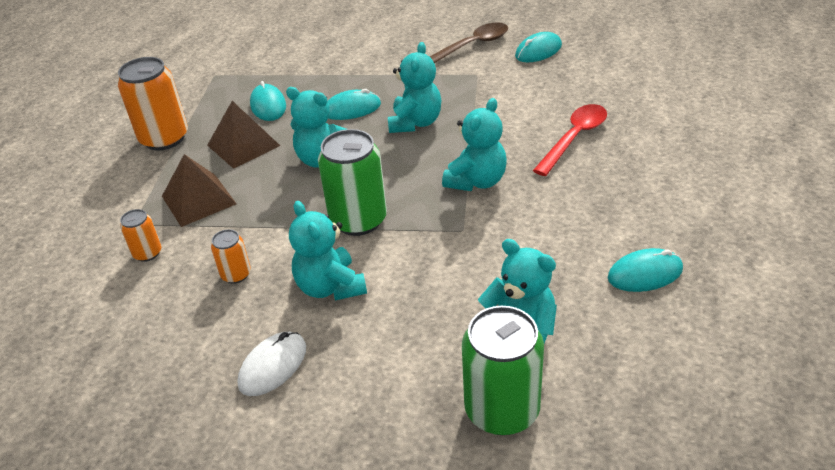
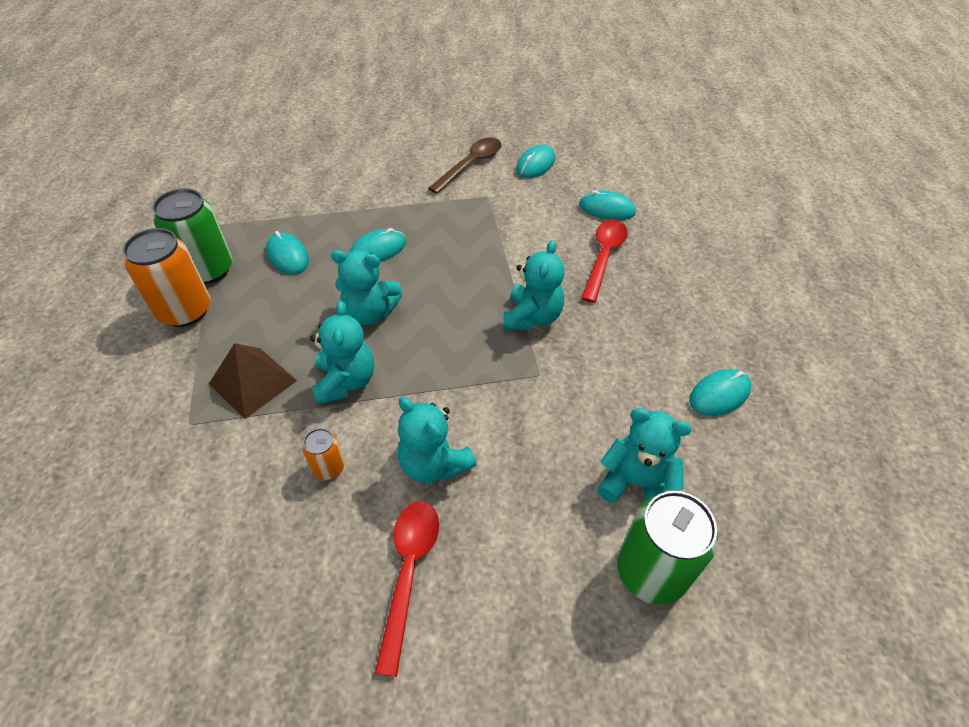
camera: 20 degrees left, 10 degrees up
orange can [120,209,161,262] -> none
brown pyramid [207,101,280,169] -> none
white mouse [238,332,306,396] -> red spoon [375,501,439,677]
green can [318,129,387,236] -> green can moved to [152,188,232,284]
turquoise teddy bear [388,42,441,133] -> turquoise teddy bear moved to [310,301,374,404]
none -> turquoise mouse [579,190,636,220]

